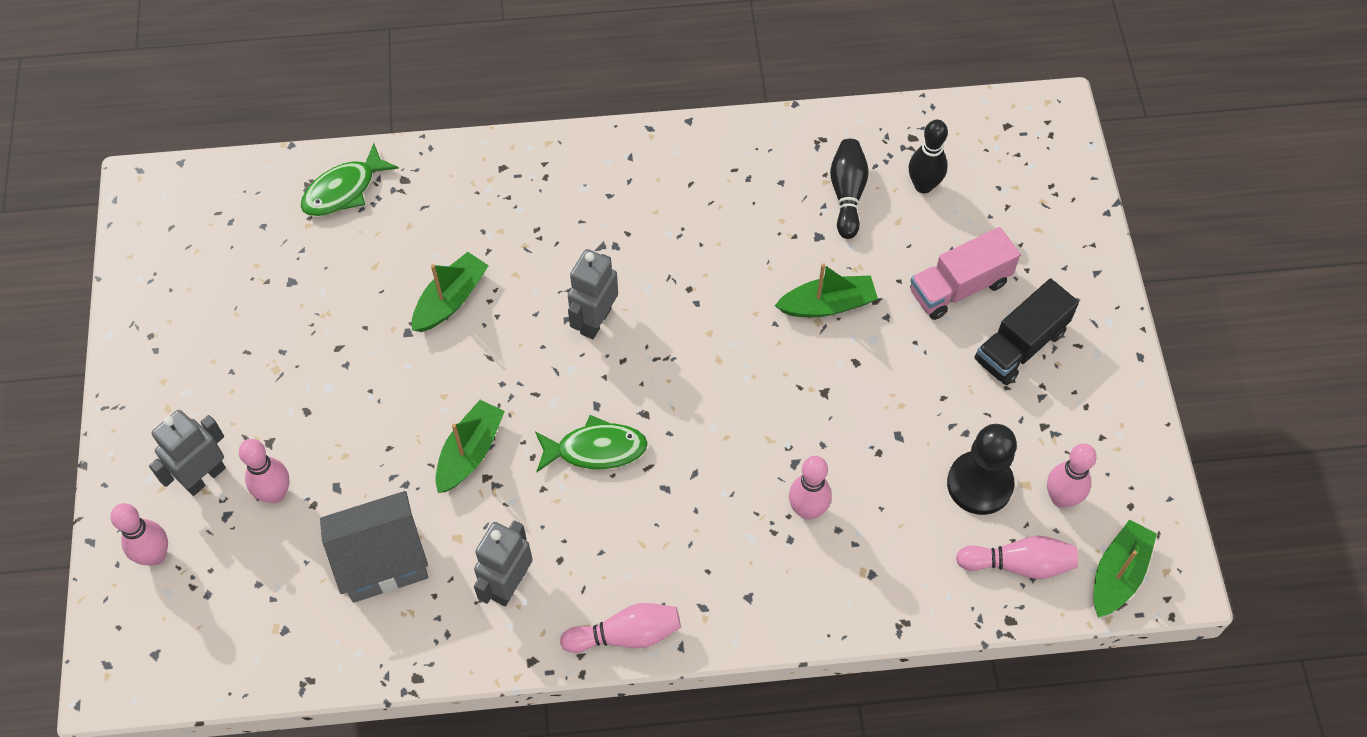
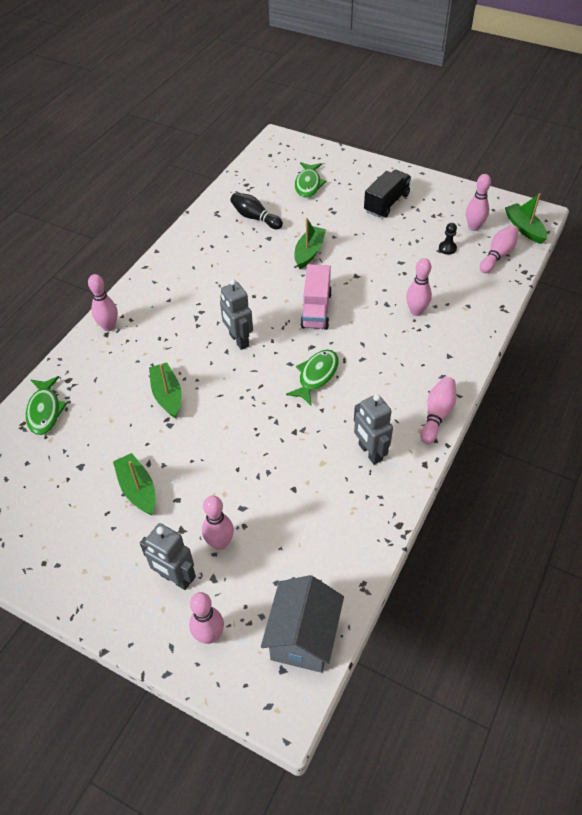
camera: 55 degrees left, 10 degrees down
grey robot [149,410,226,496] -> grey robot turned 45 degrees counterclockwise [140,523,196,590]
grey house [320,491,428,603] -> grey house moved to [261,575,344,673]
green boat [435,400,505,493] -> green boat moved to [113,453,155,515]
black bowling pin [909,120,948,193] -> none
pink truck [910,227,1020,320] -> pink truck moved to [300,264,332,330]
black pawn [947,424,1017,515] -> black pawn [439,223,457,255], size x0.49
black truck [974,279,1079,385] -> black truck turned 135 degrees counterclockwise [364,170,411,218]
none -> pink bowling pin [88,274,118,331]
none -> green fish [295,162,327,198]

